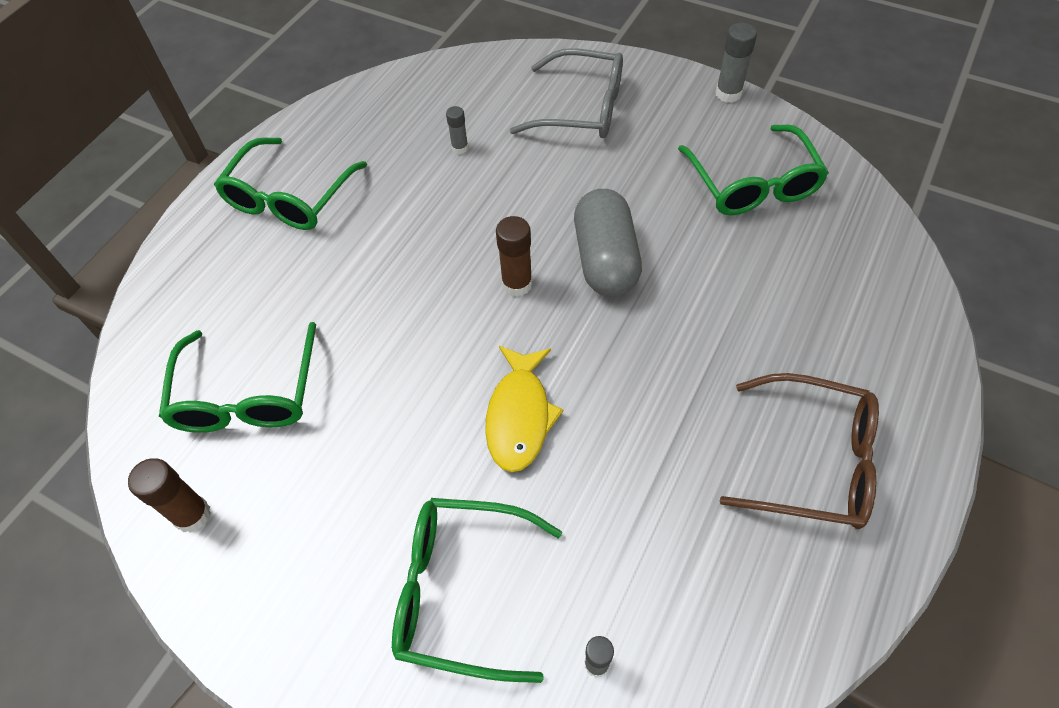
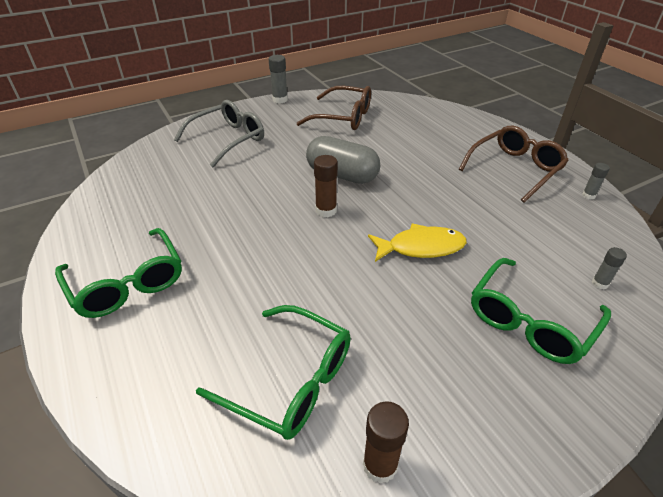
camera: 60 degrees left, 15 degrees down
grey glue stick [446,106,468,154] -> grey glue stick moved to [582,163,610,199]
yellow fish [485,346,563,472] -> yellow fish turned 45 degrees counterclockwise [368,223,467,262]
green glasses [678,125,829,215] -> brown glasses [297,86,371,130]

